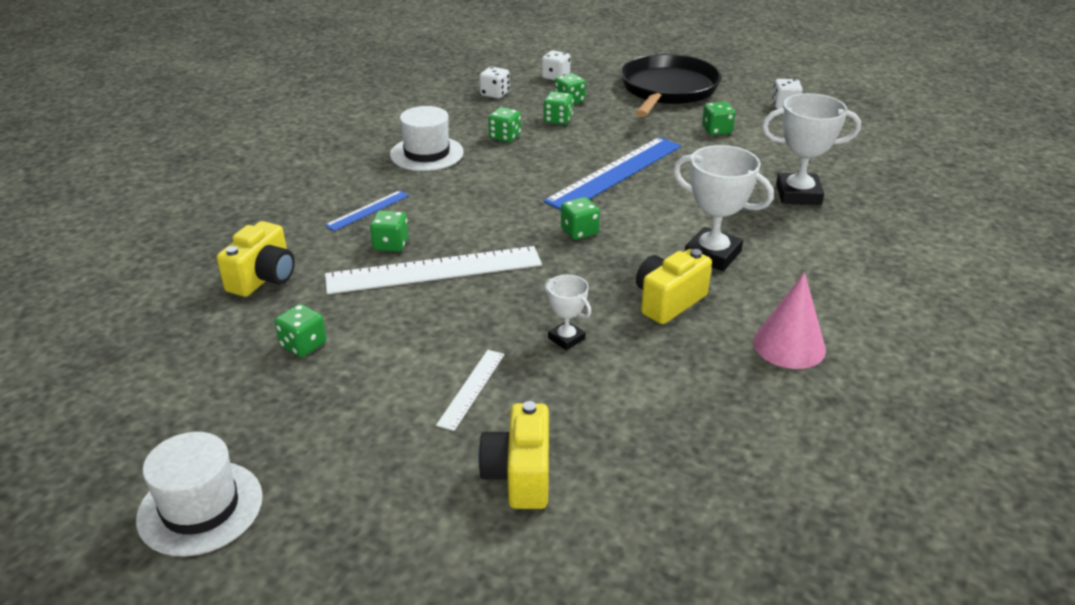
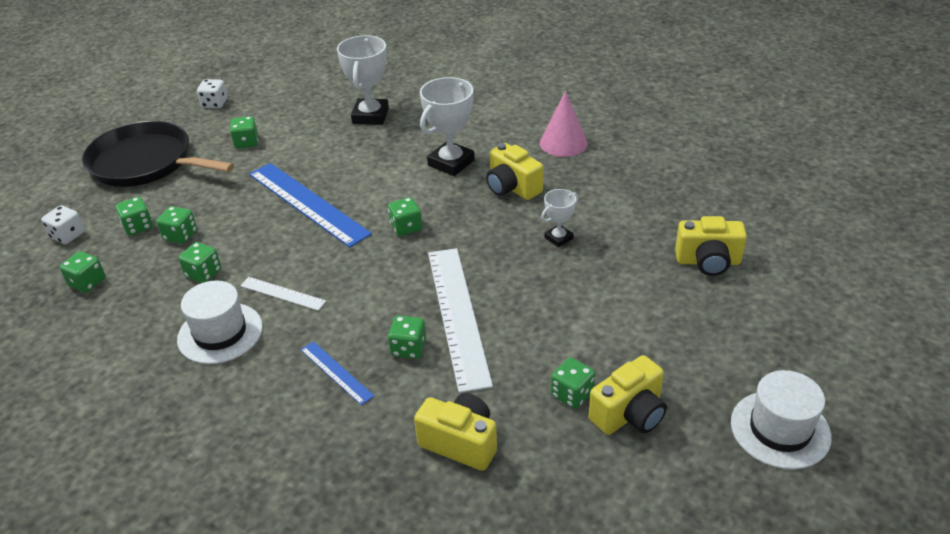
camera: 85 degrees left, 5 degrees up
white ruler [436,350,504,431] -> white ruler moved to [240,277,326,311]
white dice [479,67,510,99] -> green dice [60,251,106,293]
none -> yellow camera [589,355,667,435]

